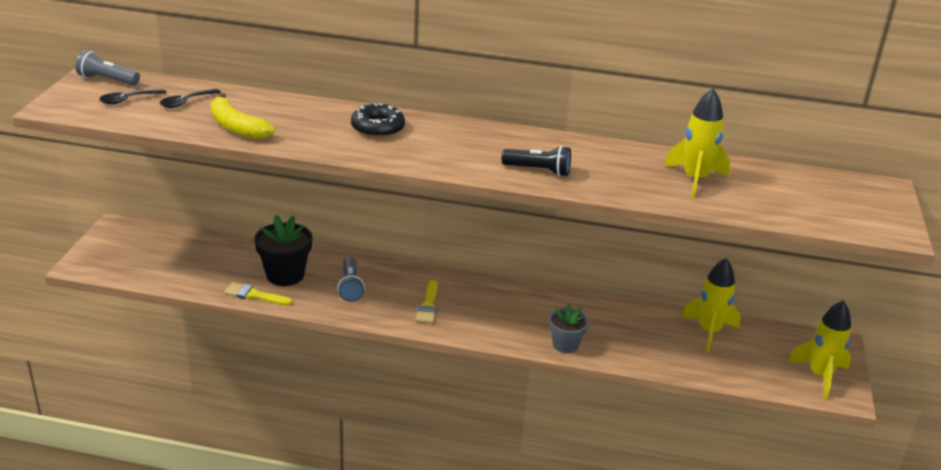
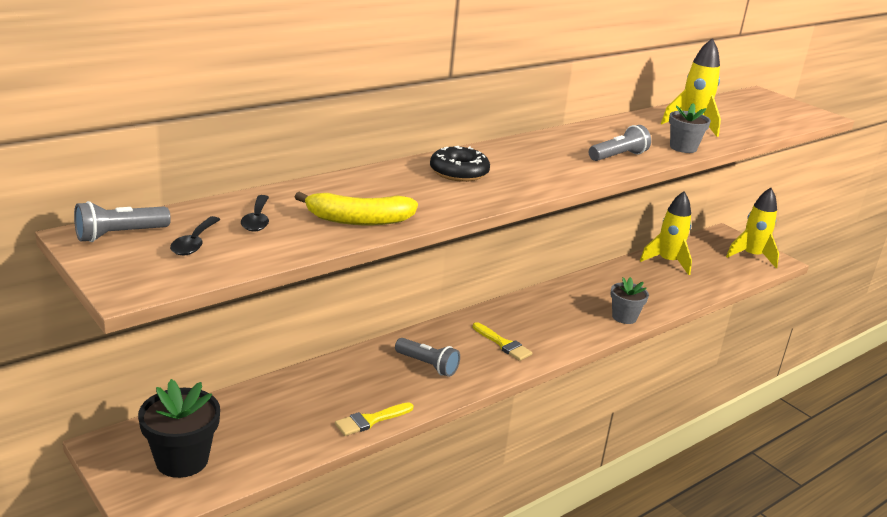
camera: 50 degrees left, 5 degrees down
black flower pot [254,215,313,286] -> black flower pot moved to [138,379,220,478]
black flashlight [502,146,571,177] -> grey flashlight [589,125,651,161]
none -> grey flower pot [669,103,711,153]

